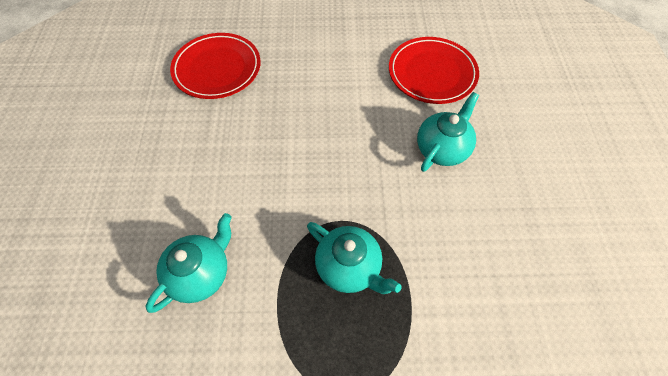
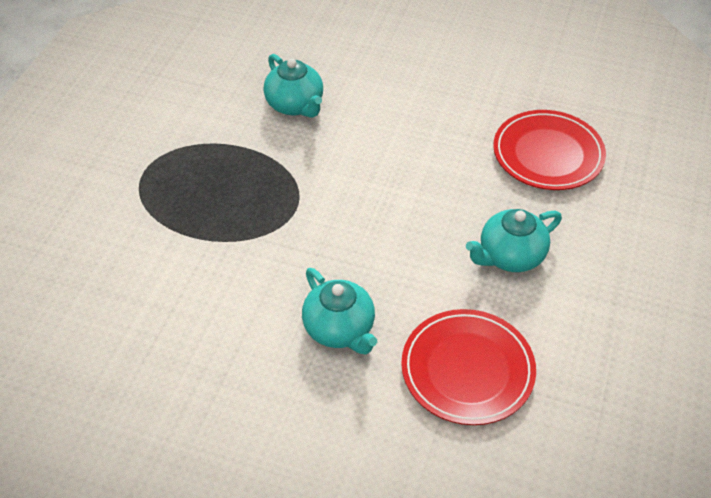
camera: 110 degrees right, 10 degrees down
turquoise teapot [307,222,402,294] -> turquoise teapot moved to [466,209,562,272]

